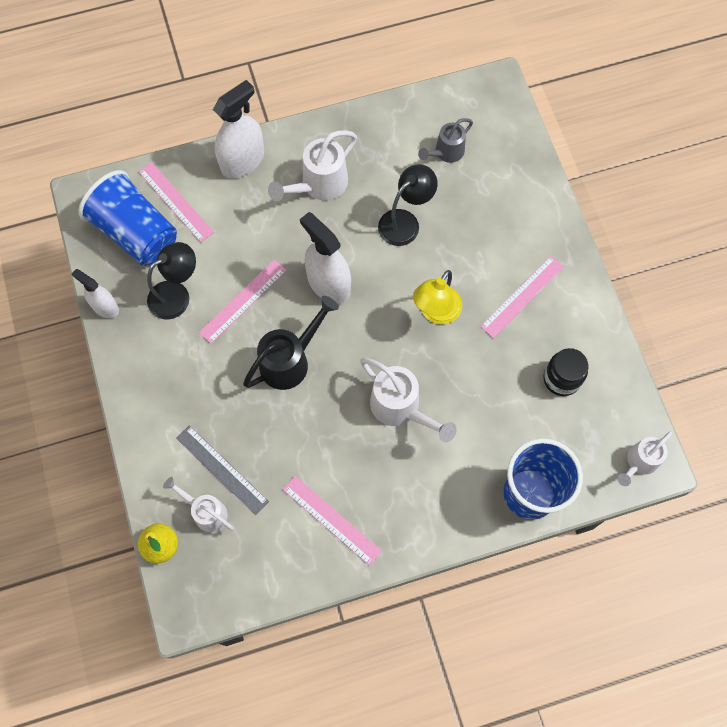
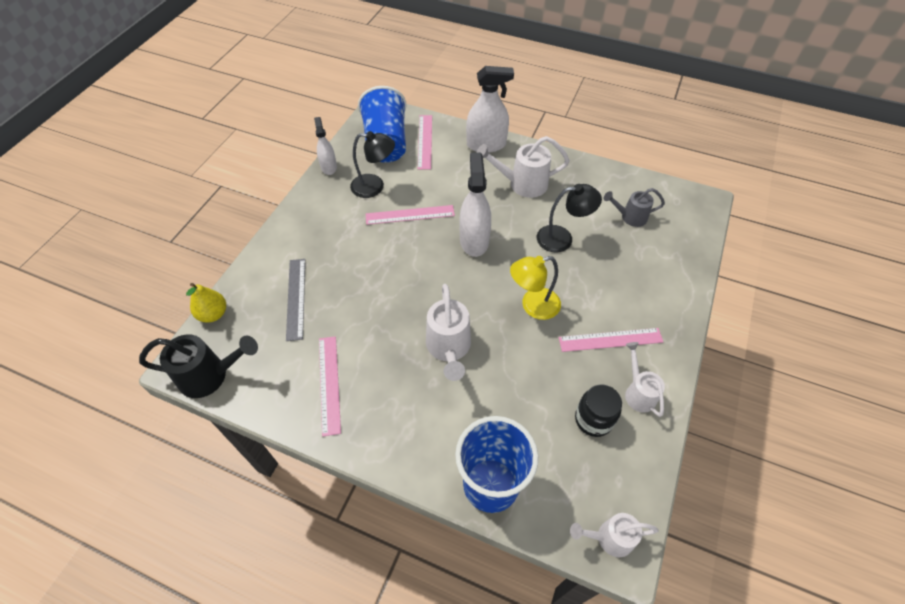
camera: 40 degrees right, 15 degrees down
white watering can [163,477,234,532] -> white watering can moved to [625,342,665,417]
black watering can [243,296,339,390] -> black watering can moved to [139,334,258,398]

